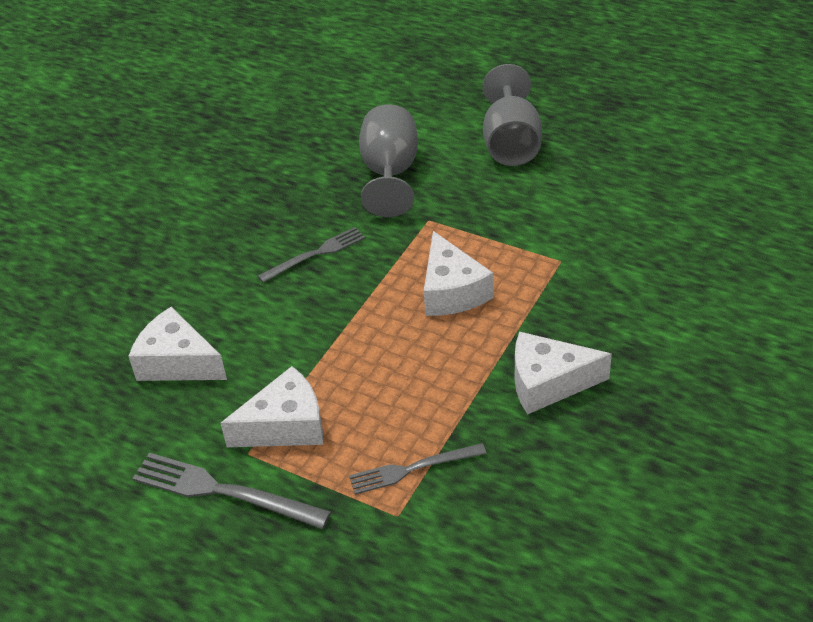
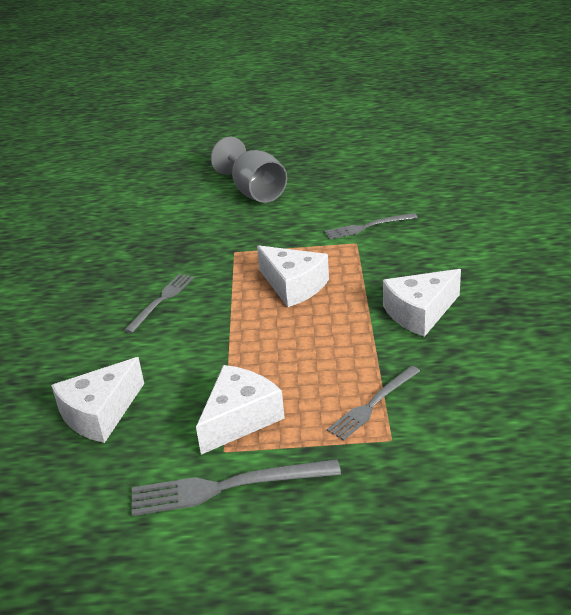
camera: 30 degrees left, 10 degrees down
white cheese [129,307,227,381] -> white cheese turned 45 degrees counterclockwise [51,357,144,443]
grey goblet [359,104,418,217] -> none
none -> grey fork [325,213,418,239]

